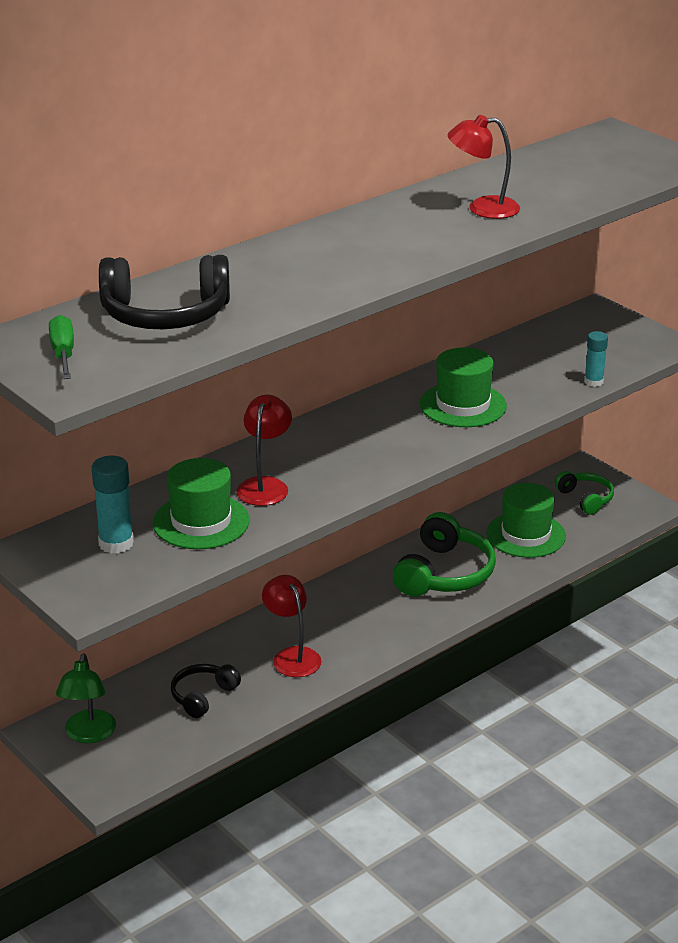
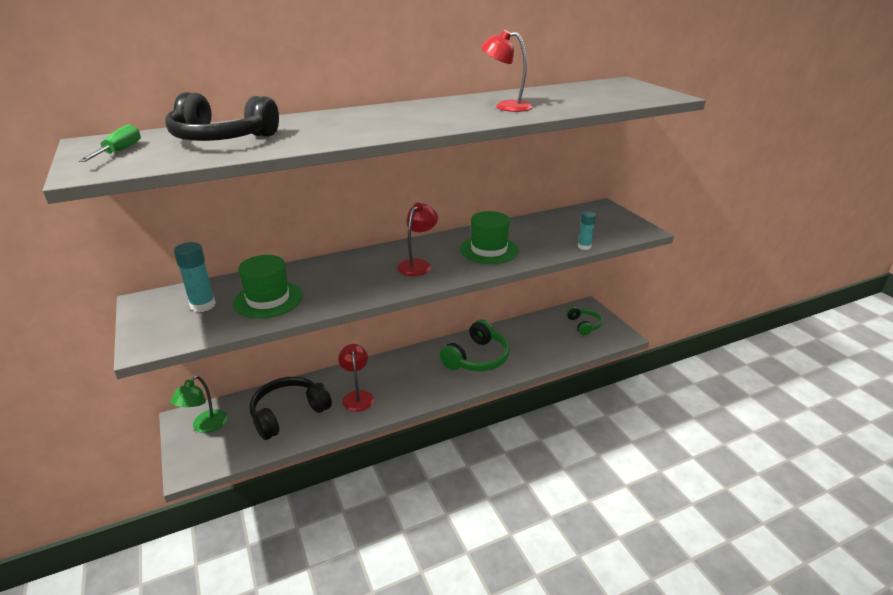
camera: 15 degrees right, 0 degrees up
black headphones [171,664,241,718] -> black headphones [250,377,332,440], size x1.73
red lamp [236,395,292,506] -> red lamp moved to [397,202,438,276]
green hat [486,483,566,558] -> none

